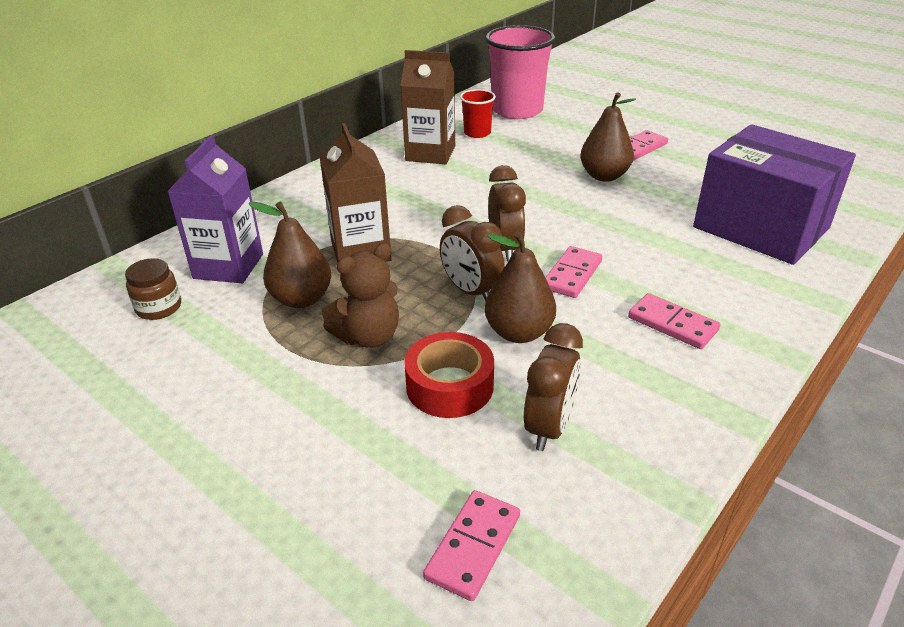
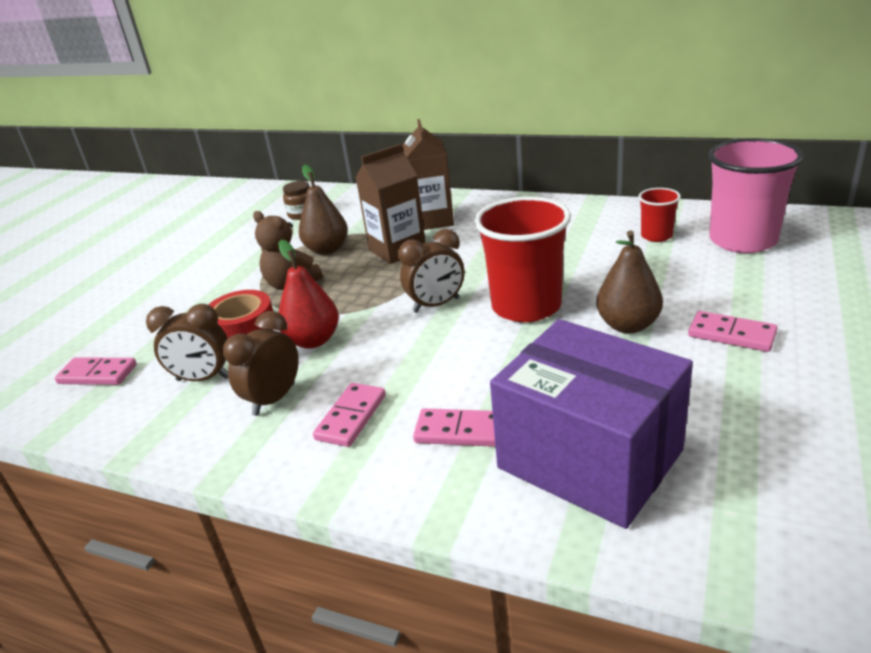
camera: 75 degrees right, 5 degrees down
purple carton [167,135,263,283] -> none
brown carton [400,50,455,164] -> brown carton moved to [402,119,454,230]
brown clock [440,205,505,301] -> brown clock moved to [223,311,299,416]
brown pear [485,232,556,343] -> red pear [278,240,339,349]
pink domino [545,246,602,298] -> pink domino moved to [413,408,495,447]
purple box [693,124,856,265] -> purple box turned 75 degrees counterclockwise [490,319,693,529]
none -> red cup [474,196,571,322]

